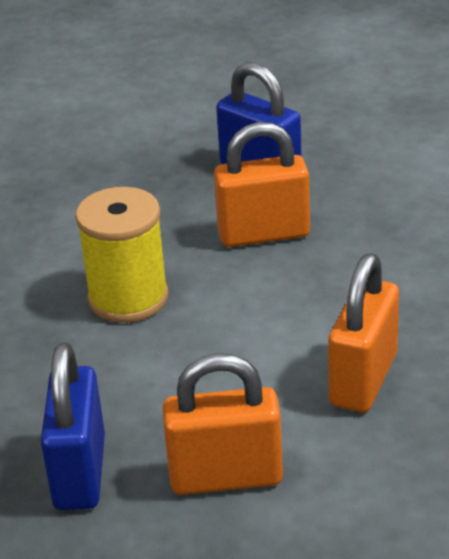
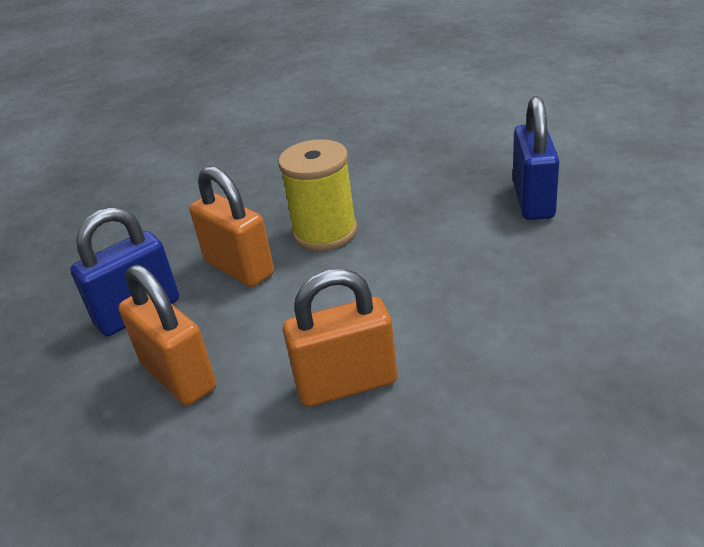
camera: 55 degrees right, 0 degrees up
orange padlock [214,122,310,247] -> orange padlock moved to [189,166,274,287]

